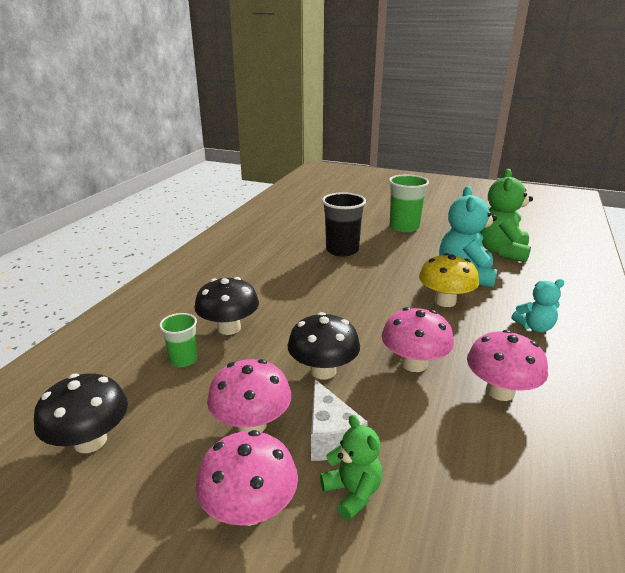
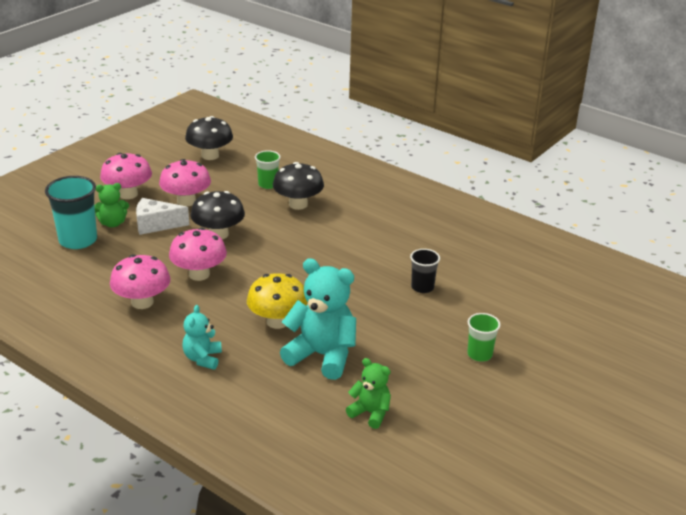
camera: 105 degrees right, 5 degrees up
black cup [322,192,366,256] -> black cup [410,249,440,293], size x0.58
green cup [389,175,429,232] -> green cup [467,313,501,362], size x0.58
green teddy bear [480,169,533,262] -> green teddy bear [346,358,391,429], size x0.55
none -> turquoise cup [45,176,97,249]

